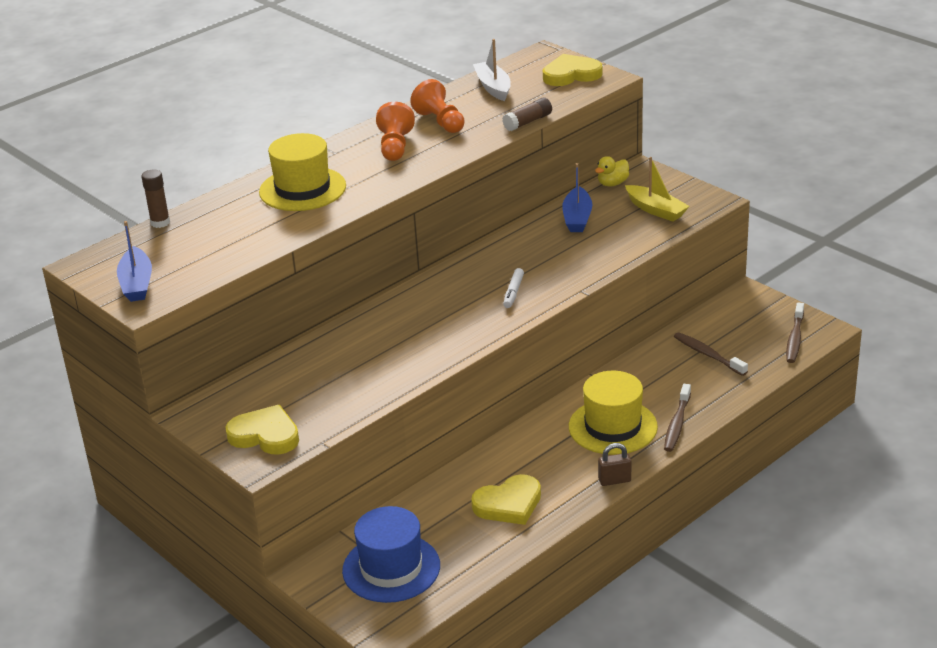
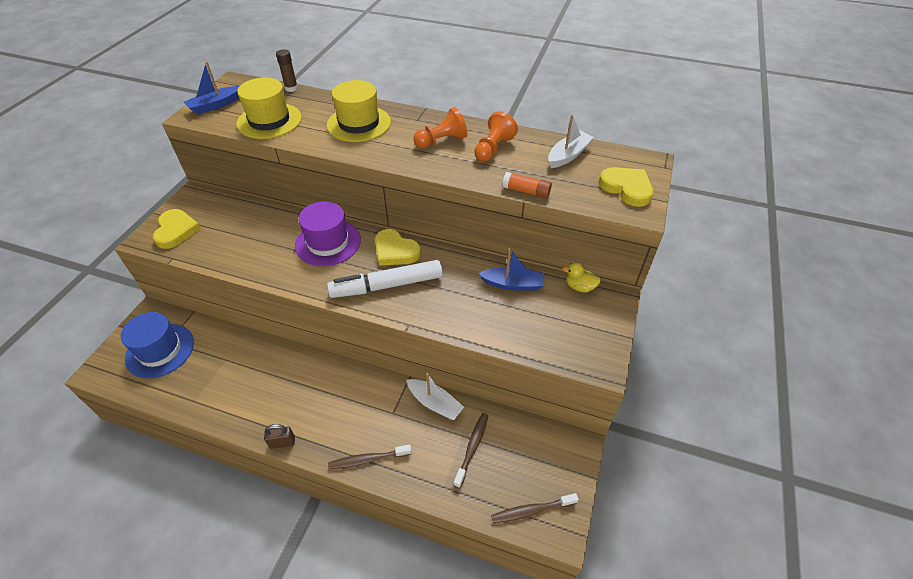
camera: 60 degrees right, 15 degrees up
yellow heart [471,474,541,525] -> yellow heart moved to [375,229,421,266]
brown glue stick [502,98,552,131] -> orange glue stick [502,172,552,198]
white marker [503,268,524,308] -> white marker [327,260,443,298], size x2.28
blue boat [562,163,592,232] -> blue boat turned 150 degrees counterclockwise [478,248,544,291]
yellow hat [569,371,658,455] -> yellow hat moved to [236,77,302,139]
brown padlock [598,443,631,486] -> brown padlock turned 60 degrees counterclockwise [264,424,295,449]
yellow boat [625,157,689,222] -> none
none -> purple hat [295,201,361,266]
none -> white boat [407,373,464,420]

